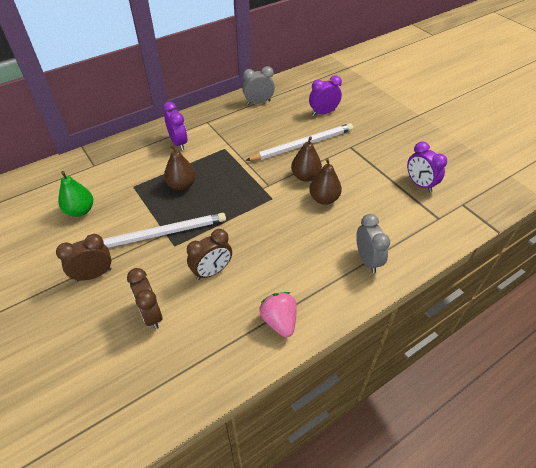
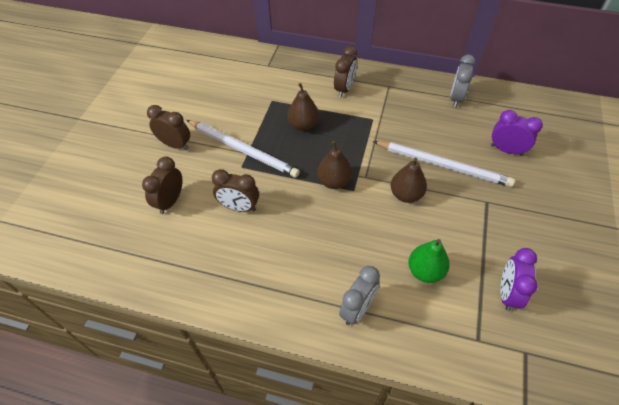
camera: 50 degrees right, 5 degrees up
green pear [58,171,93,217] -> green pear moved to [409,239,449,283]
purple clock [163,102,187,150] -> brown clock [334,46,357,97]
grey clock [242,66,275,105] -> grey clock turned 105 degrees counterclockwise [450,55,475,107]
pink strawberry [259,292,297,337] -> none
brown pear [309,158,342,205] -> brown pear moved to [317,141,352,189]

